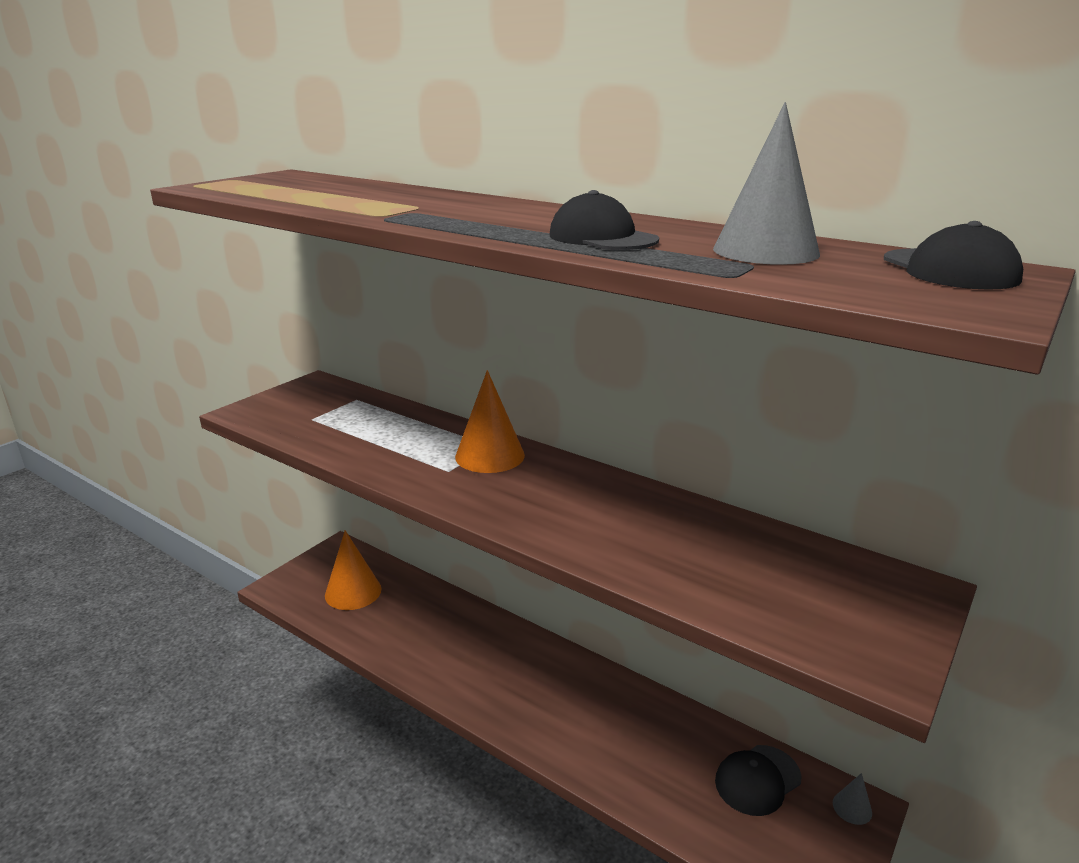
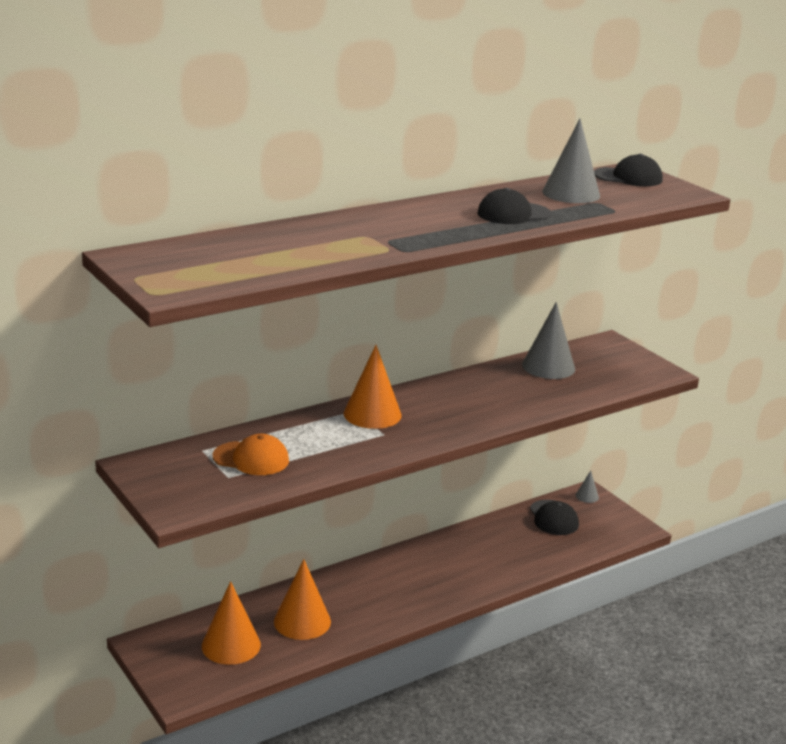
camera: 70 degrees left, 0 degrees up
none -> orange cap [213,434,289,475]
none -> orange cone [274,559,331,640]
none -> grey cone [522,302,575,379]

